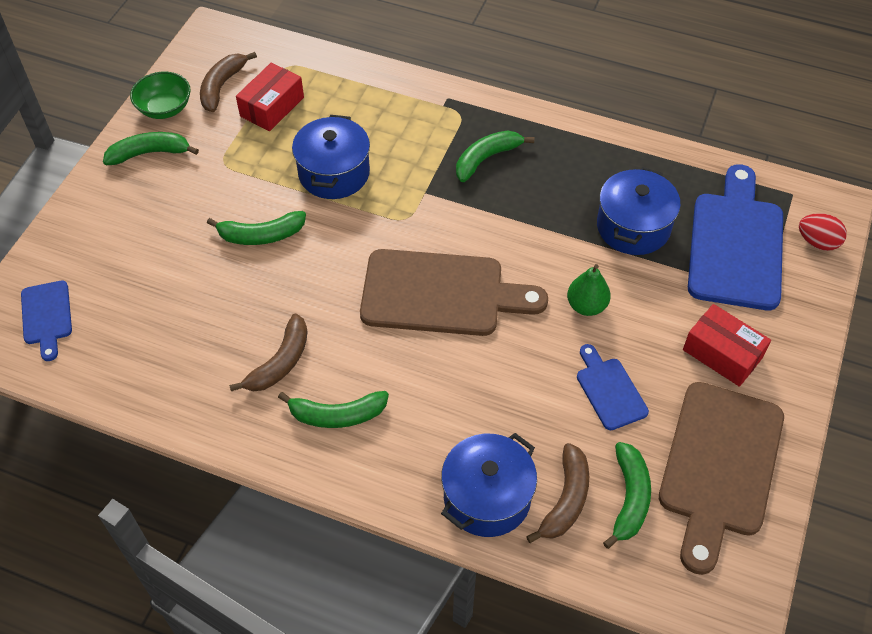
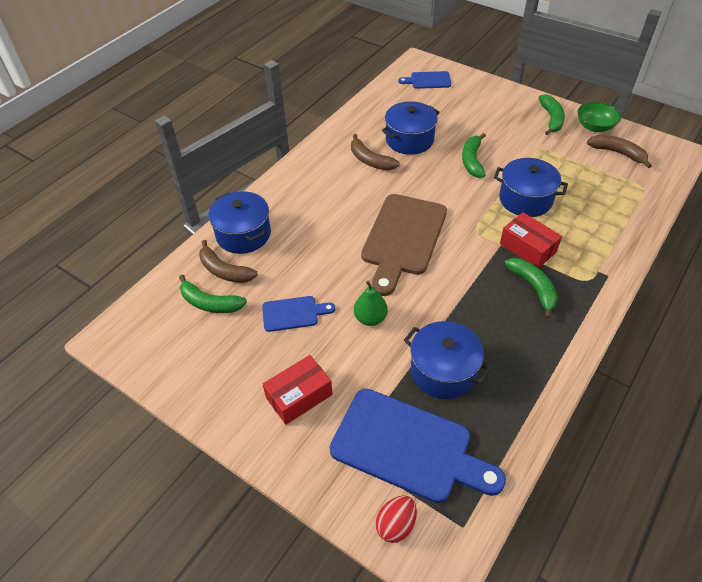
camera: 105 degrees right, 5 degrees down
red box [236,63,304,131] -> red box moved to [500,212,562,268]
green banana [278,391,389,428] -> none
brown cutting board [659,382,784,575] -> none
none -> blue pot [382,101,440,155]

